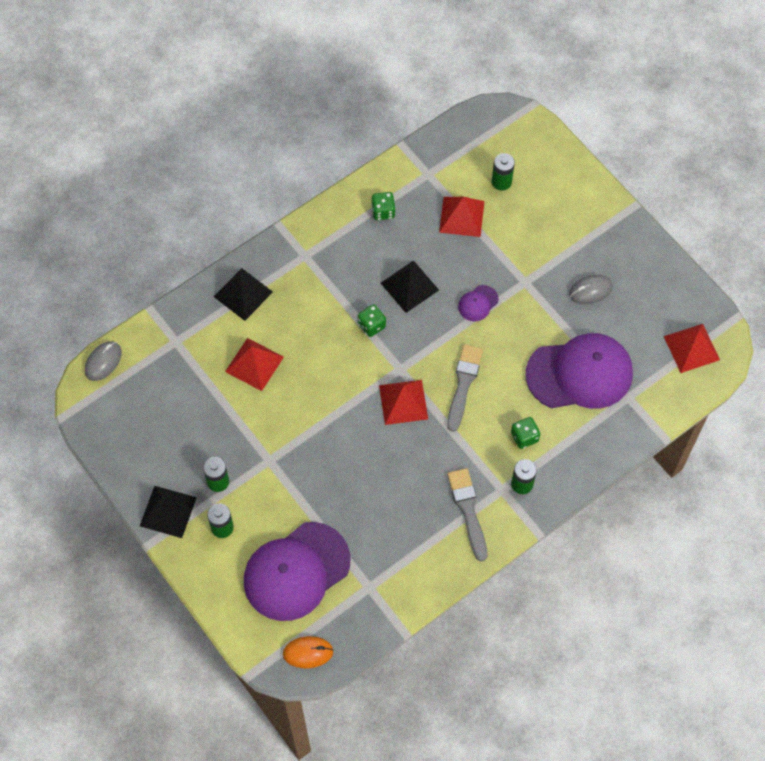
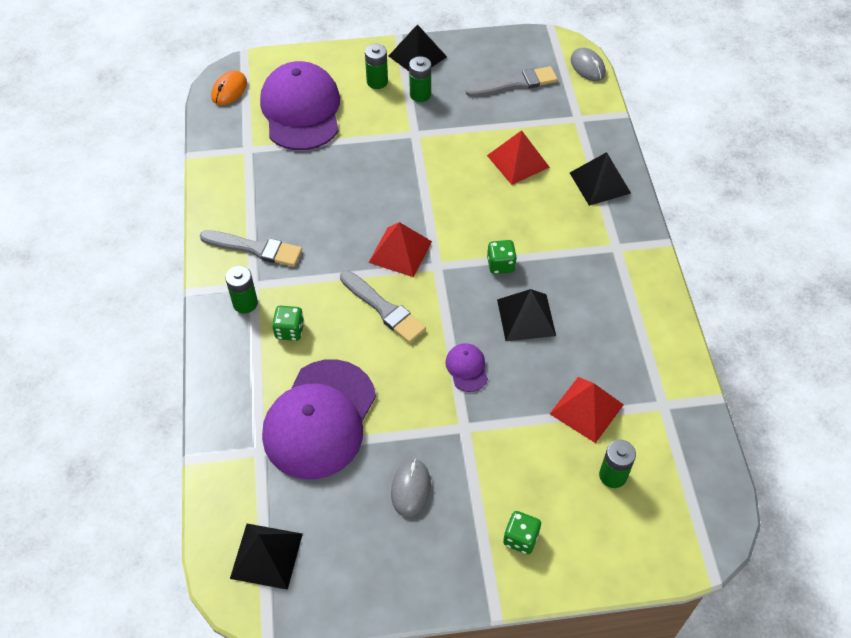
camera: 120 degrees right, 10 degrees down
green dice [371,192,396,220] -> green dice moved to [503,511,541,554]
red pyramid [664,324,720,373] -> black pyramid [230,524,303,590]
none -> grey brush [466,66,557,97]

